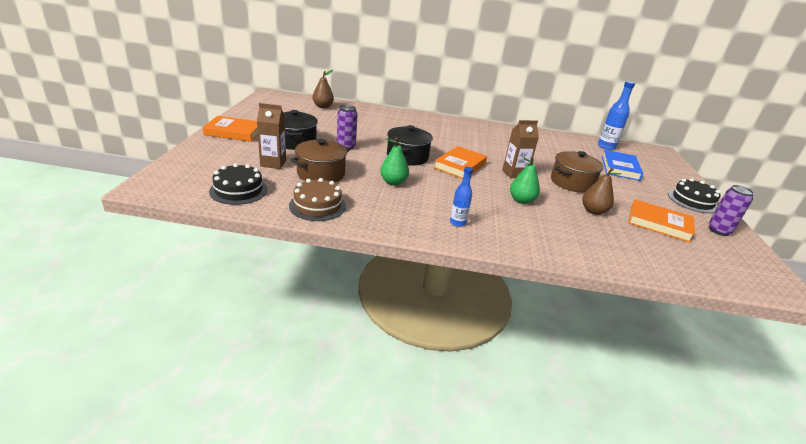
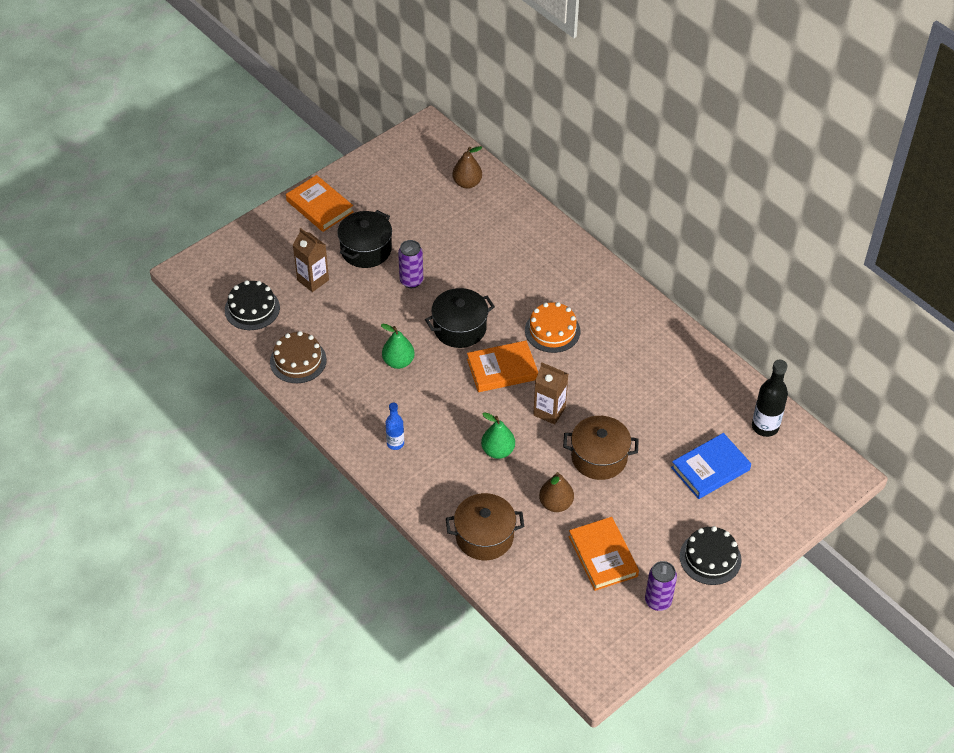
camera: 45 degrees right, 20 degrees up
brown pot [290,139,350,183] -> brown pot moved to [446,493,524,560]
blue bottle [598,81,635,150] -> black bottle [752,360,788,437]
none -> orange cake [525,302,580,353]

